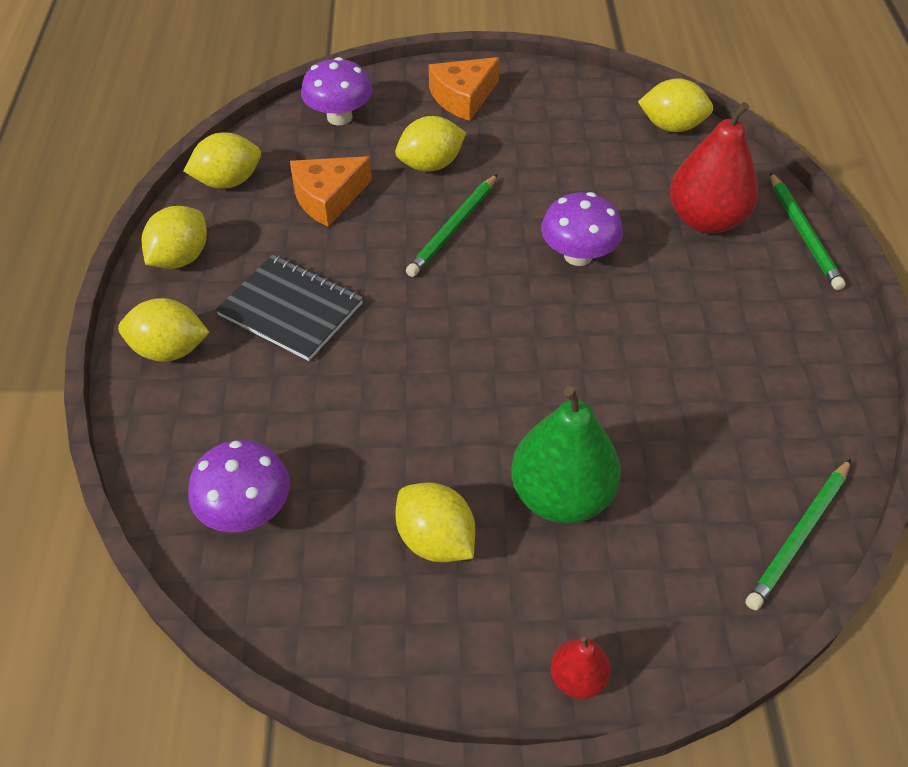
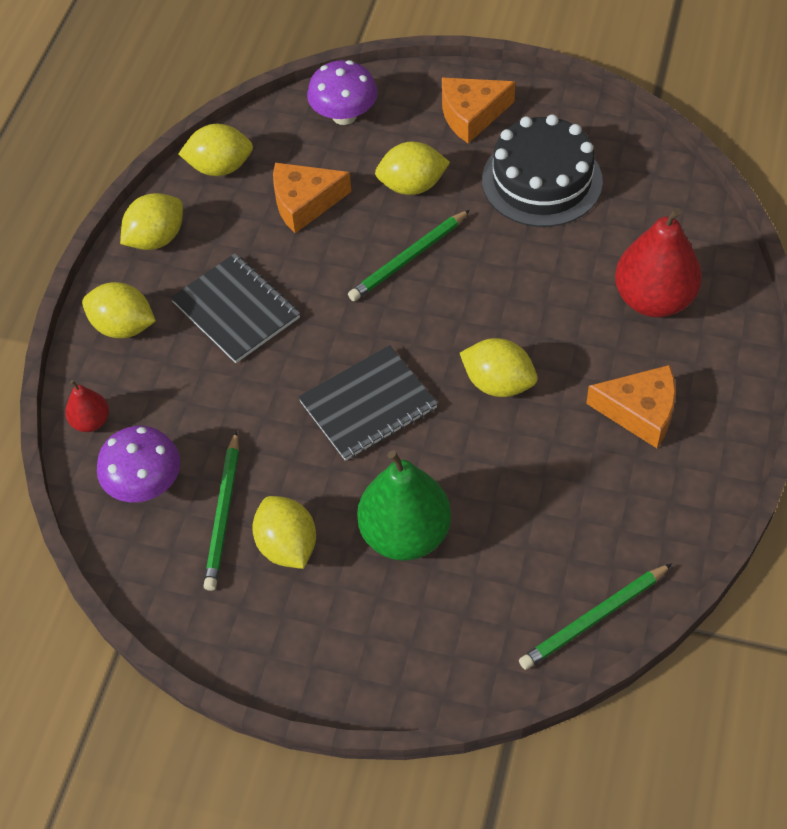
camera: 20 degrees right, 5 degrees up
purple mushroom [541,192,623,266] -> none
red pear [551,636,611,699] -> red pear moved to [65,380,109,432]
yellow lemon [638,79,713,132] -> yellow lemon moved to [460,338,537,397]
green pencil [770,172,846,290] -> green pencil moved to [204,430,239,591]
none -> black notebook [298,345,438,461]
none -> black cake [482,115,603,227]
none -> orange cheese [586,365,676,448]

